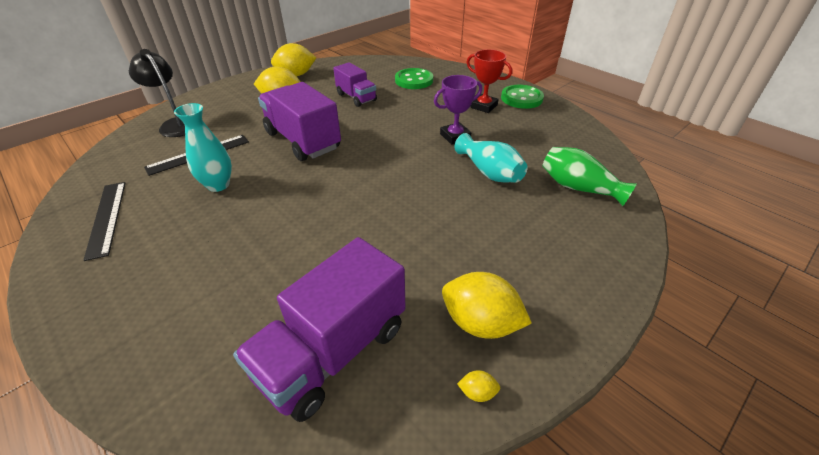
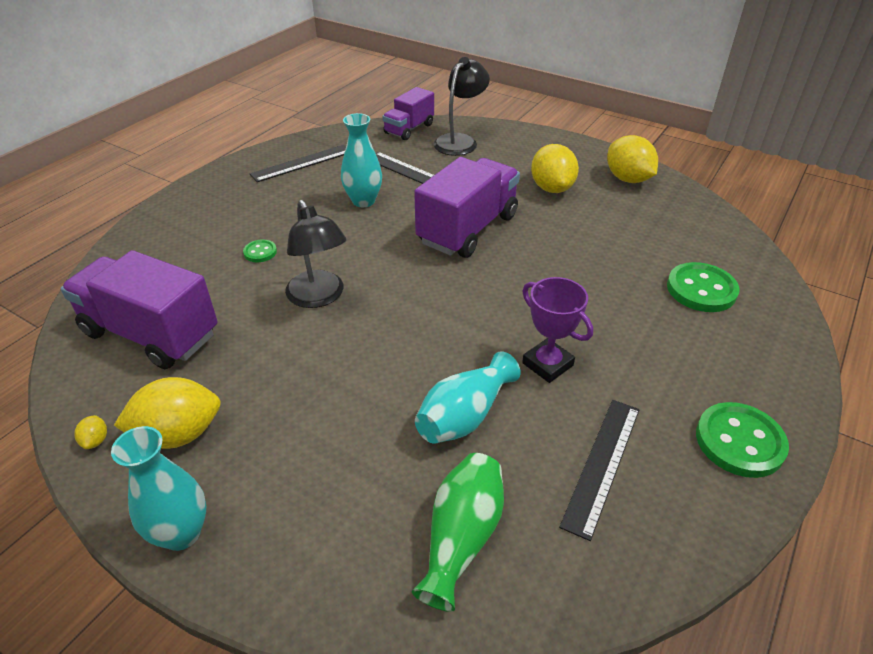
camera: 75 degrees right, 0 degrees up
purple truck [333,62,377,107] -> purple truck moved to [382,87,434,140]
yellow lemon [442,272,532,339] -> yellow lemon turned 60 degrees clockwise [114,377,221,449]
red trophy [466,49,512,113] -> none
none -> turquoise vase [111,426,206,551]
none -> green button [243,240,277,262]
none -> black lamp [285,200,346,308]
none -> black ruler [559,400,640,541]

